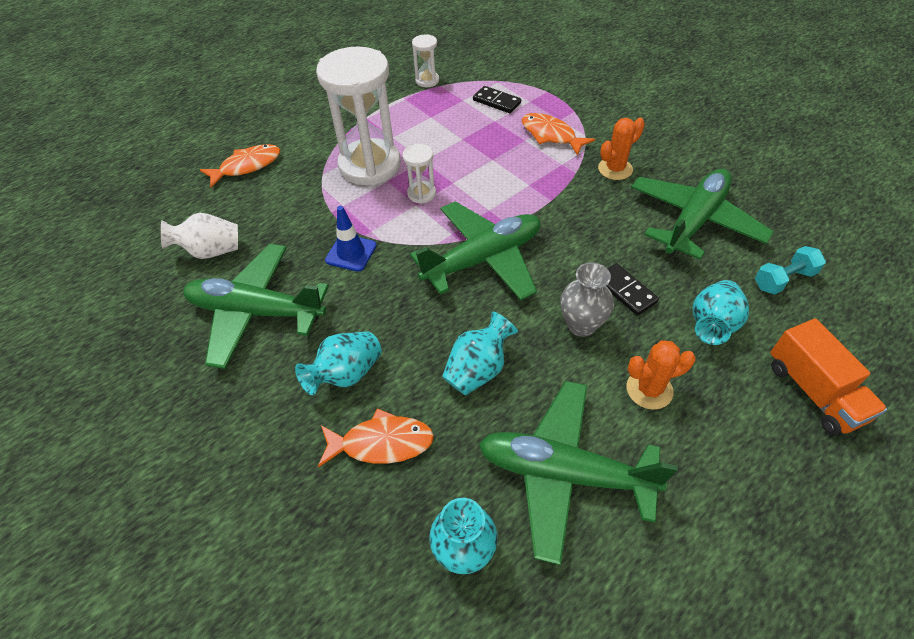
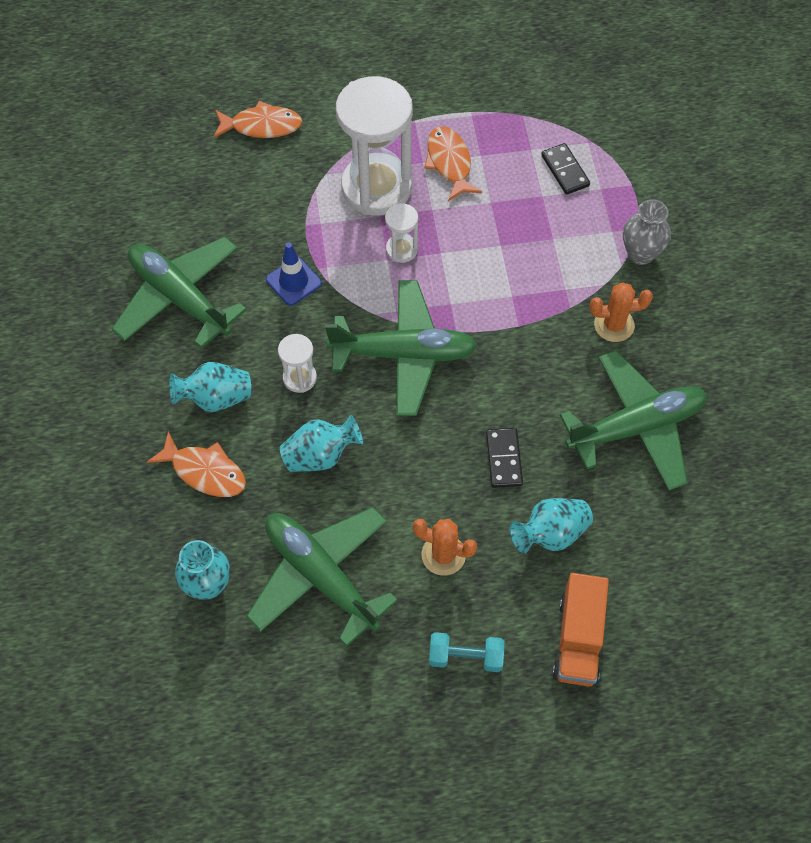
camera: 30 degrees right, 10 degrees up
white vase [161,213,238,259] -> none
white hourglass [412,34,439,87] -> white hourglass moved to [278,334,317,393]
orange fish [522,113,595,156] -> orange fish moved to [424,126,482,201]
grey vase [560,262,614,337] -> grey vase moved to [623,199,671,265]
turquoise dumbbell [755,246,826,295] -> turquoise dumbbell moved to [429,632,504,672]

